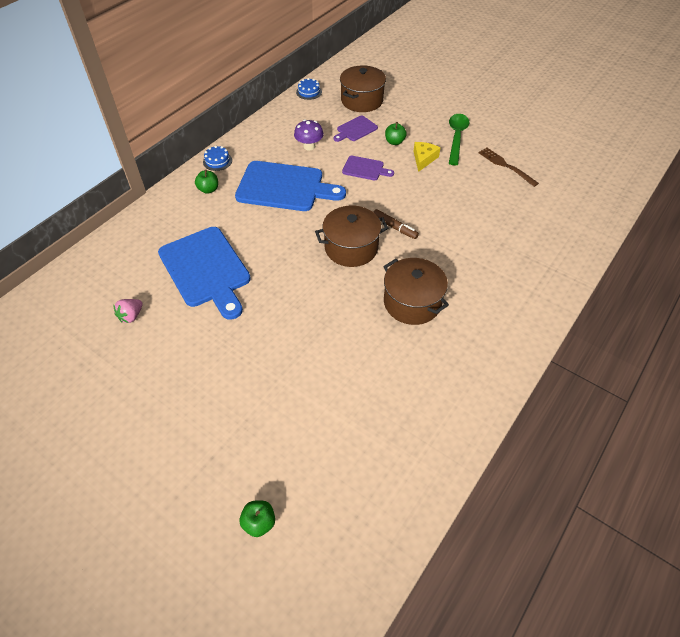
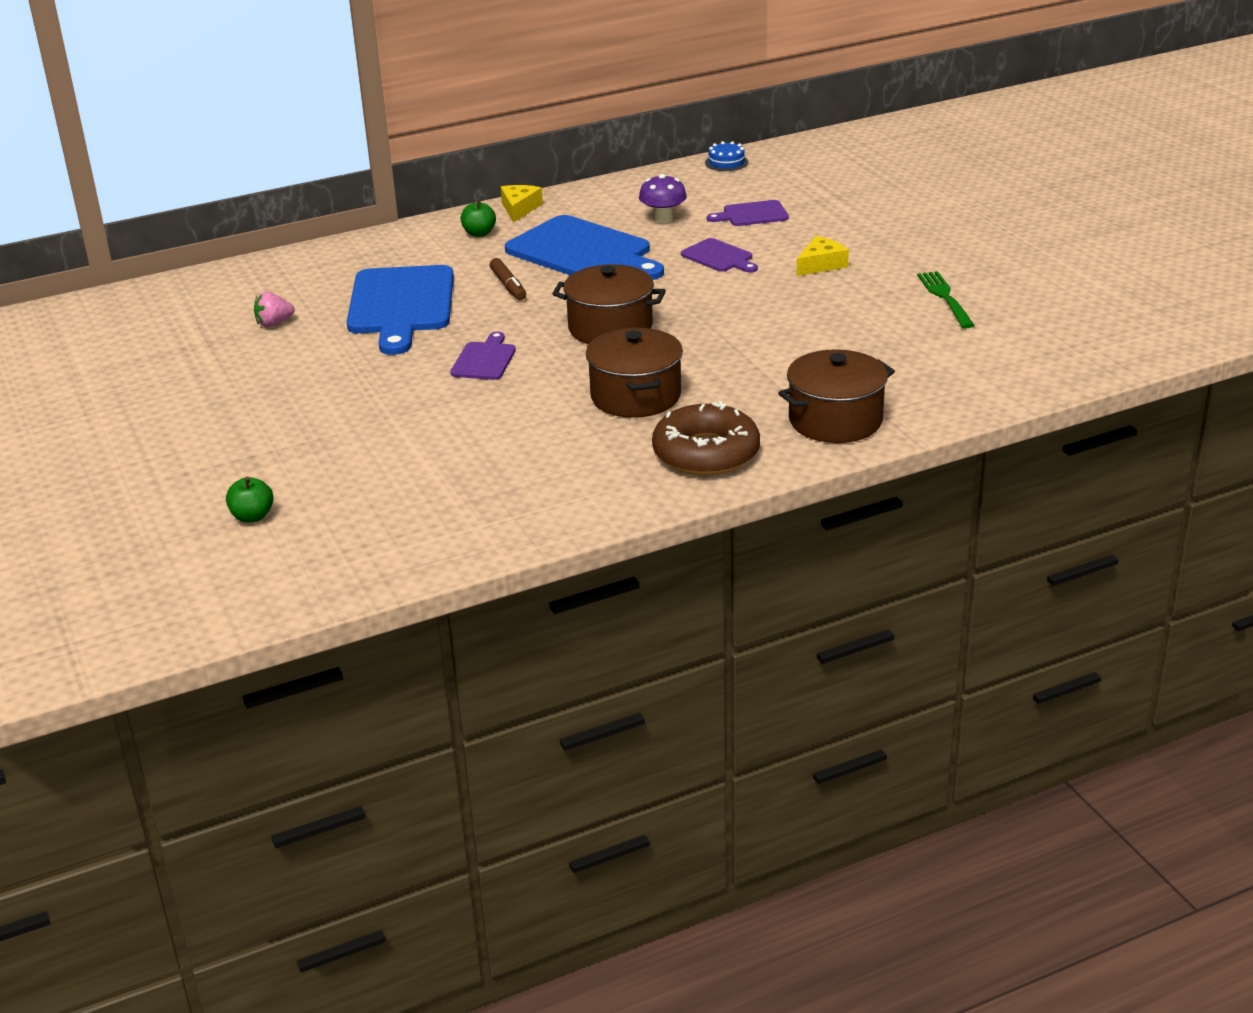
camera: 30 degrees right, 20 degrees down
blue cake [203,146,232,171] -> yellow cheese [501,185,543,223]
brown pot [340,65,386,112] -> brown pot moved to [778,349,895,443]
brown marker [374,209,419,239] -> brown marker moved to [489,258,526,300]
green apple [385,122,407,145] -> none
green spoon [449,114,469,165] -> none
brown fork [478,147,539,187] -> green fork [917,271,975,328]
none -> purple cutting board [450,332,516,380]
none -> brown donut [652,401,760,475]

